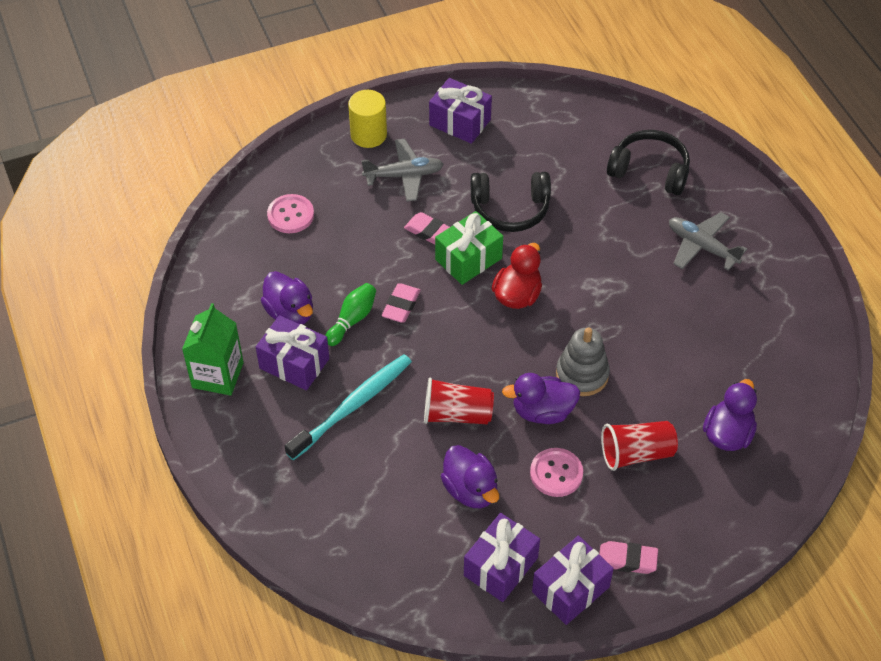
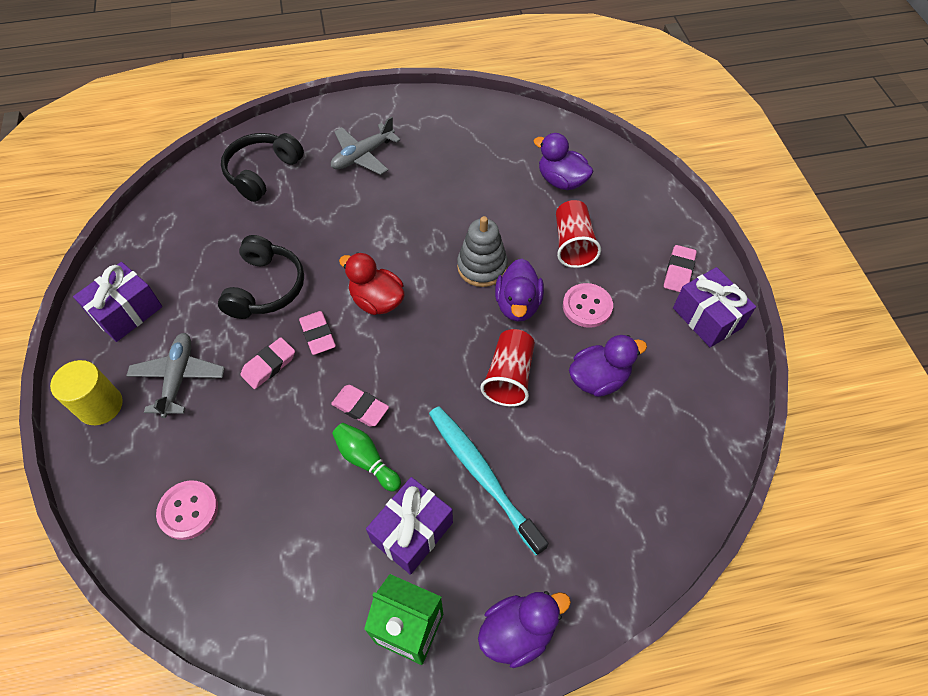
camera: 80 degrees left, 5 degrees up
purple duck [261,271,313,325] -> purple duck moved to [478,591,571,668]
green gift [435,211,503,285] -> pink eraser [299,311,336,355]
purple gift [464,513,540,602] -> none

